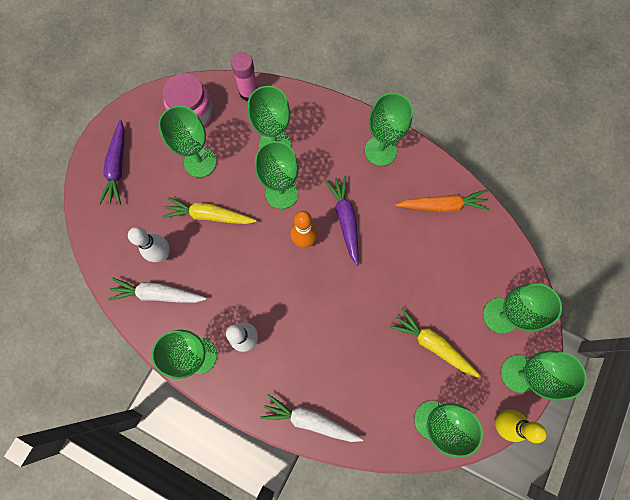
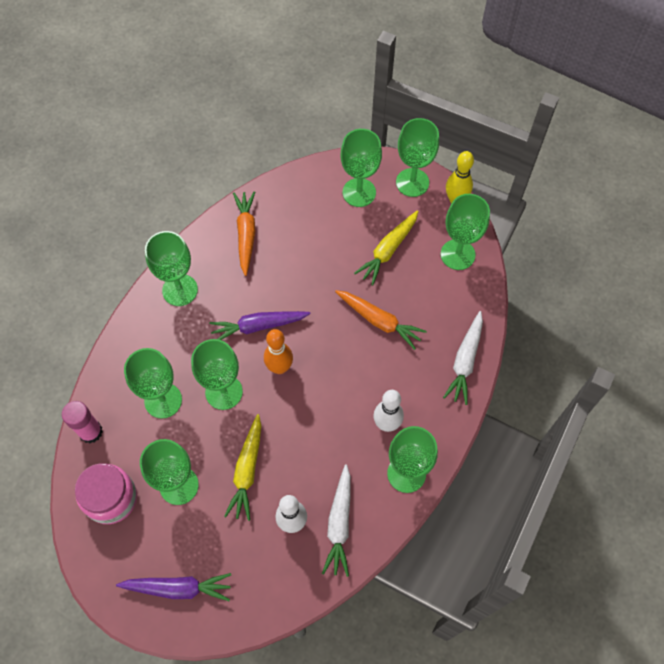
camera: 90 degrees left, 10 degrees down
none -> orange carrot [335,290,427,350]

